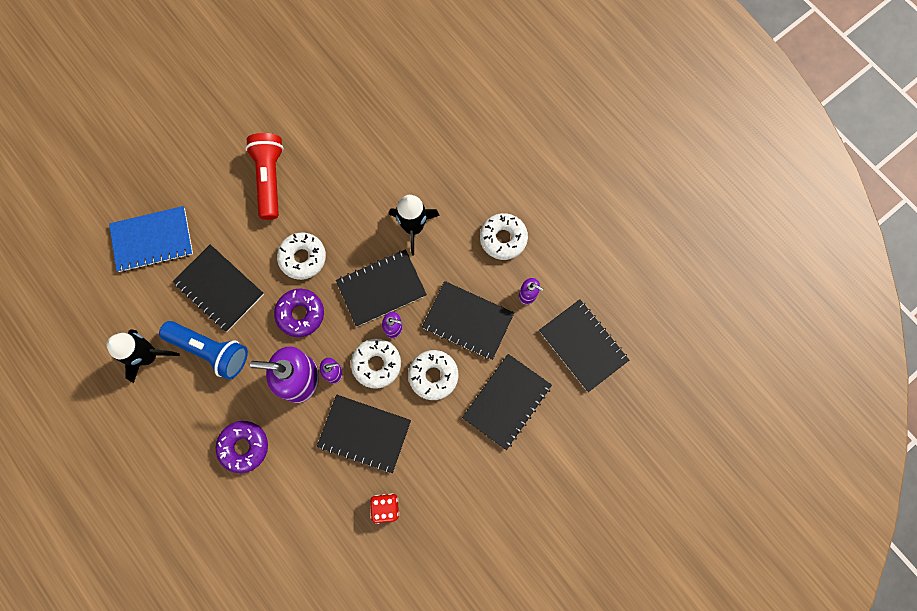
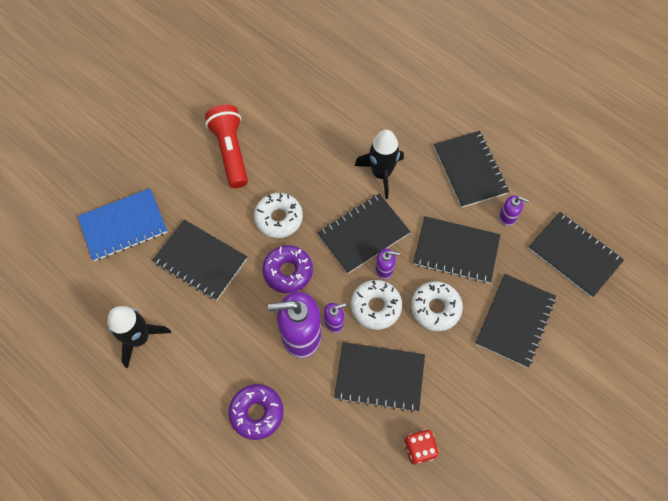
camera: 10 degrees left, 10 degrees down
blue flashlight [159,321,248,380] -> none
white donut [480,213,528,260] -> black notebook [434,131,509,208]

